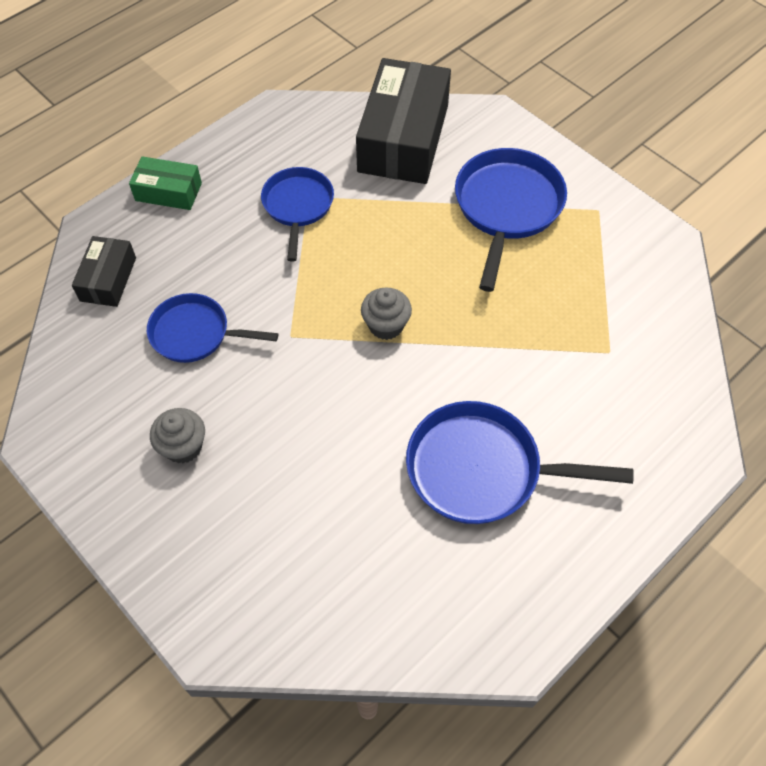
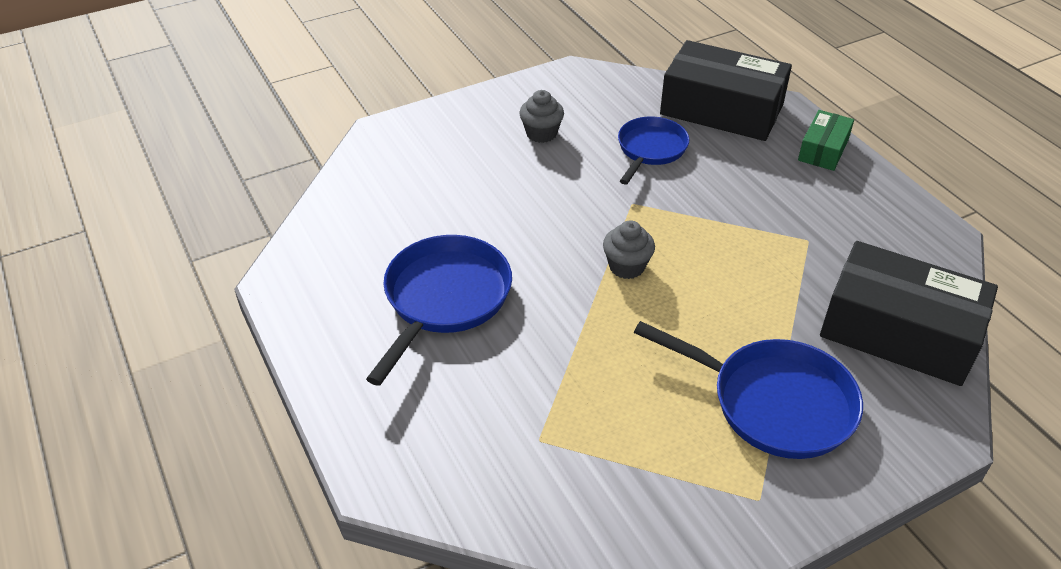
camera: 105 degrees right, 15 degrees down
black box [72,236,136,307] -> black box [660,40,792,141], size x1.97
blue pan [261,167,334,261] -> none

